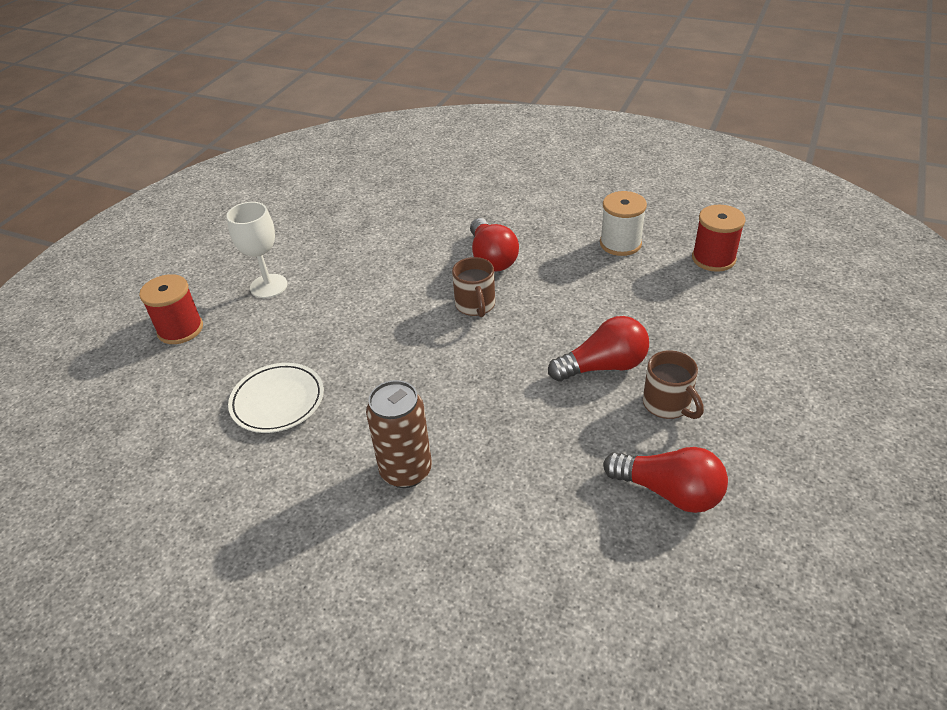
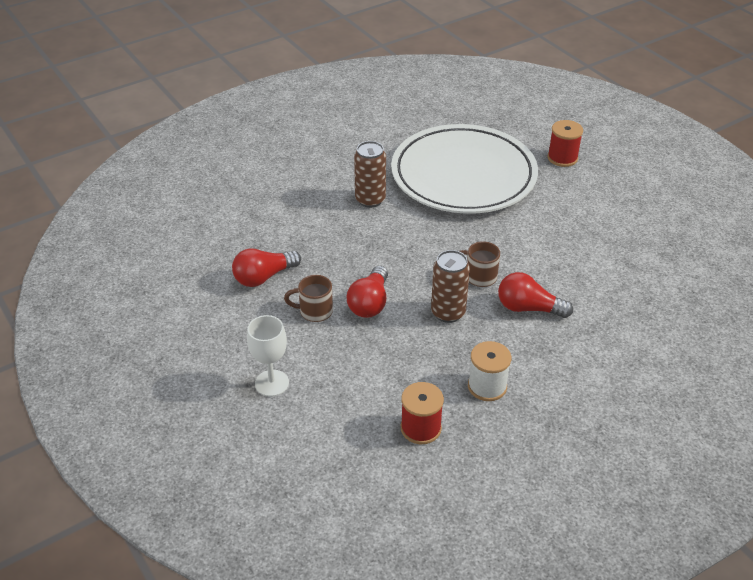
camera: 120 degrees right, 0 degrees up
white goblet [227,202,287,298] -> white goblet moved to [247,315,289,397]
white plate [228,363,324,433] -> white plate [391,124,538,214], size x2.50
none -> brown can [431,250,470,323]

